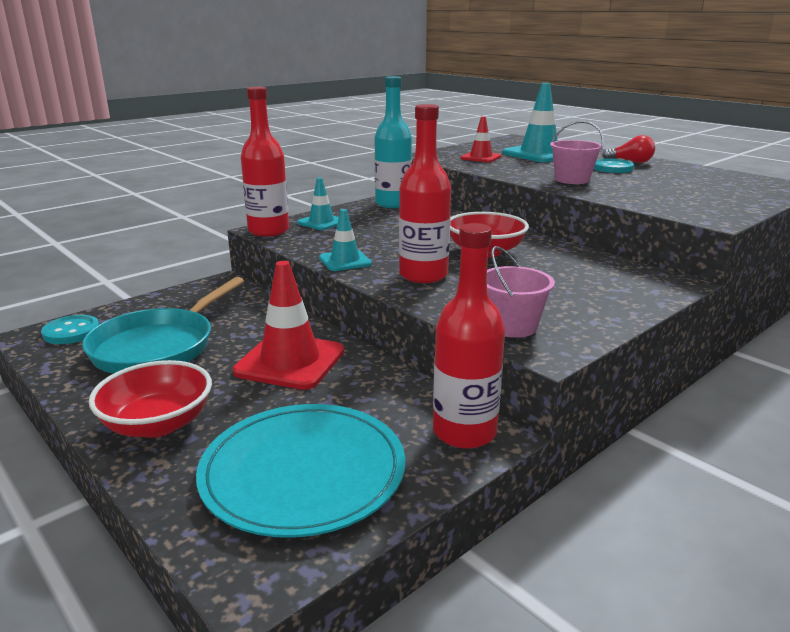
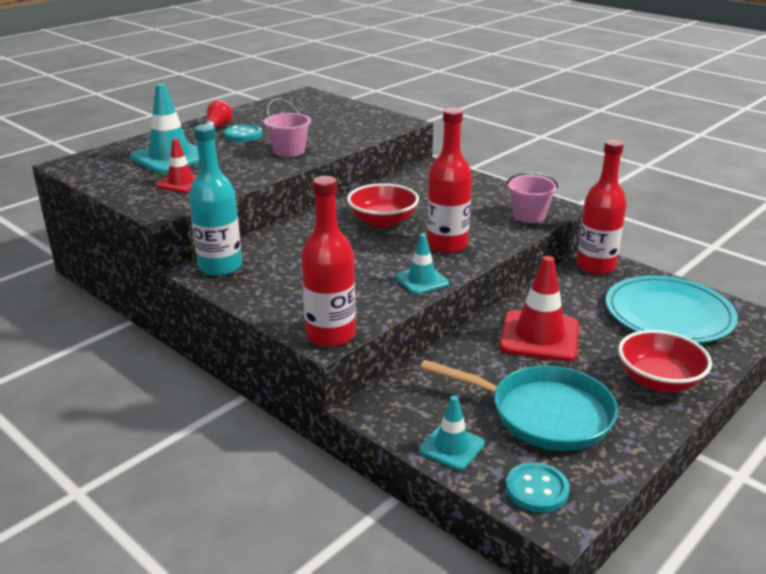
camera: 95 degrees left, 5 degrees up
turquoise traffic cone [297,178,339,230] -> turquoise traffic cone moved to [419,396,485,470]

